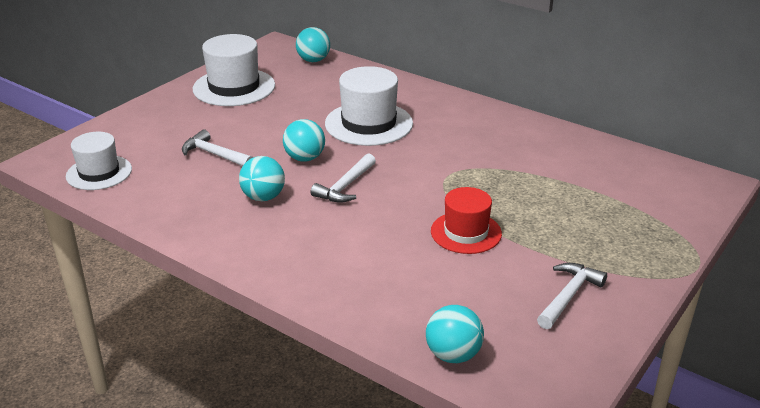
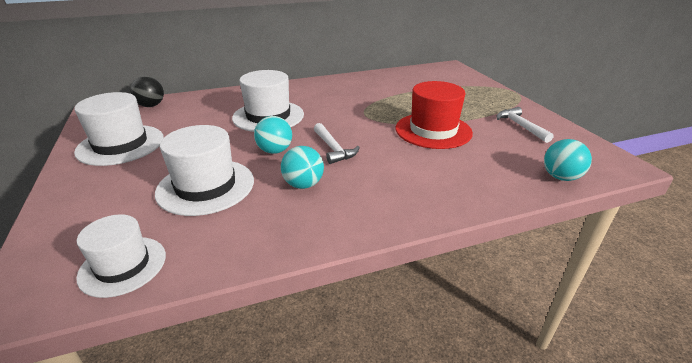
camera: 55 degrees left, 0 degrees up
white hammer [182,129,253,166] -> white hat [155,125,254,216]
turquoise ball [296,27,330,62] -> black ball [130,76,164,107]
red hat [431,187,502,254] -> red hat [396,81,473,149], size x1.51

